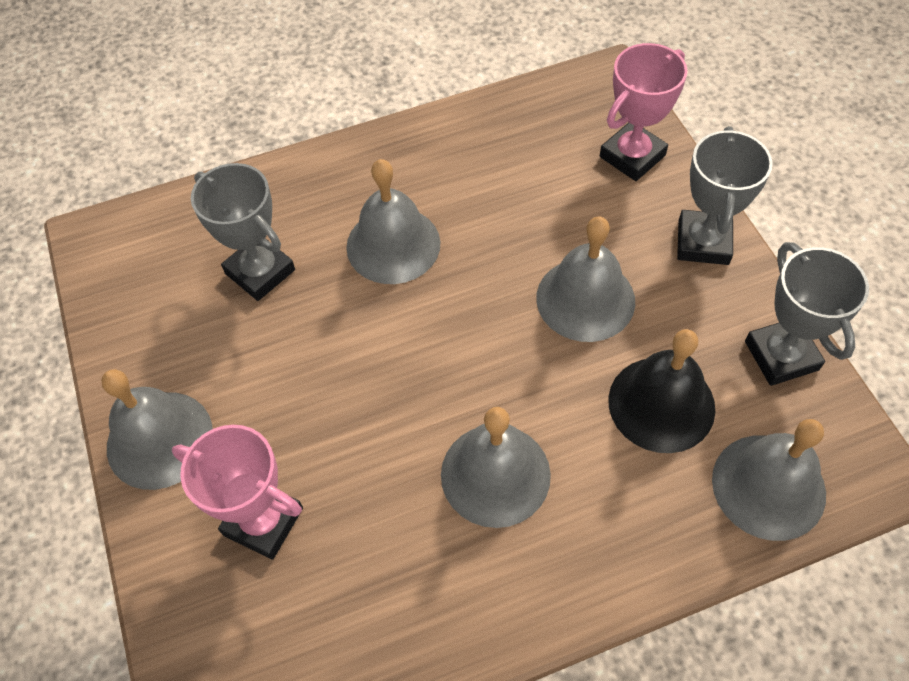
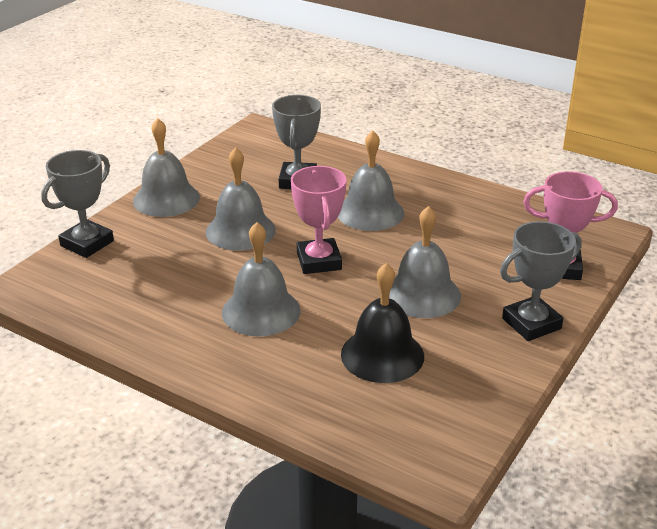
camera: 50 degrees right, 25 degrees down
pink trophy [172,425,303,560] -> pink trophy moved to [291,166,347,274]
grey bell [712,419,826,541] -> grey bell moved to [206,147,276,251]
grey trophy [745,242,869,386] -> grey trophy moved to [41,150,114,258]

